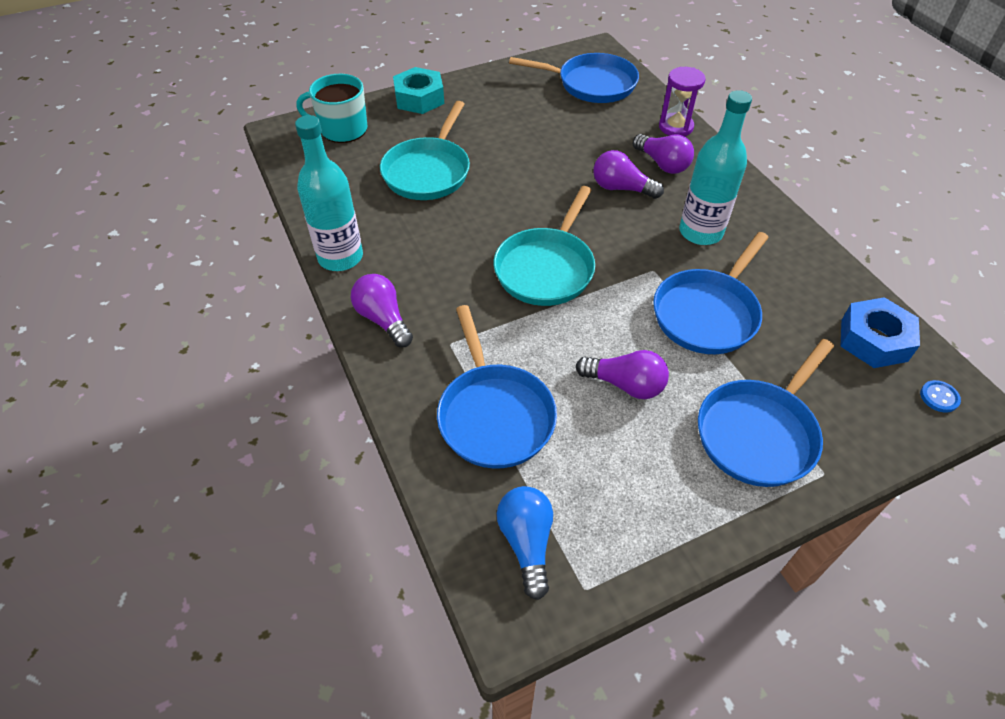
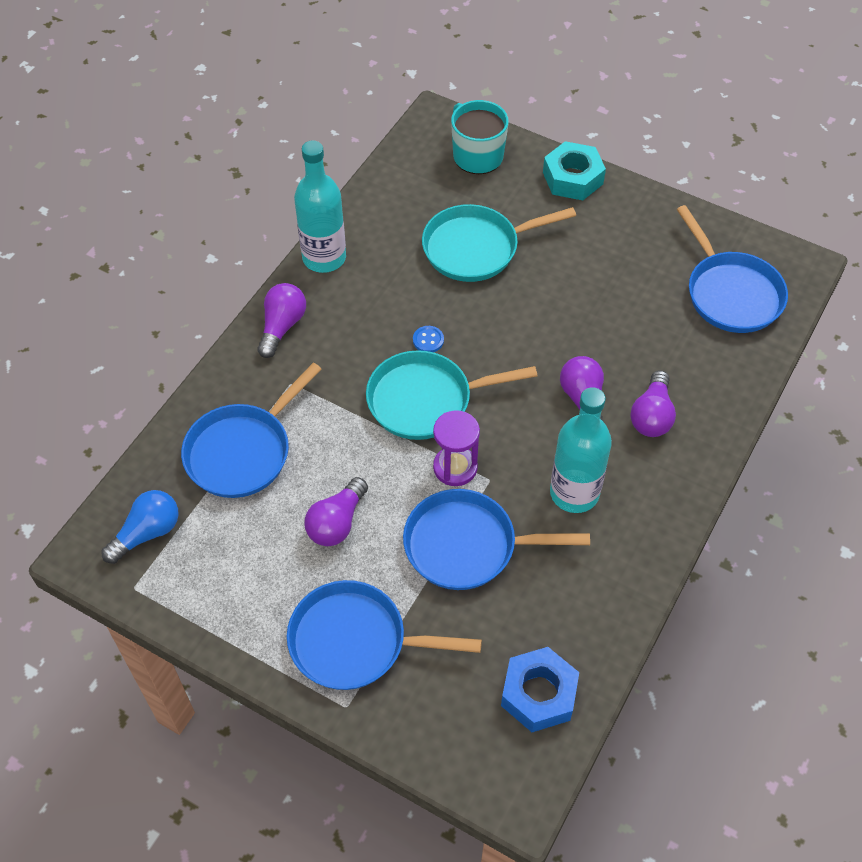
camera: 55 degrees right, 5 degrees up
purple light bulb [576,350,669,399] -> purple light bulb turned 45 degrees clockwise [304,477,368,546]
purple hourglass [659,67,705,136] -> purple hourglass moved to [433,410,480,486]
blue button [920,380,961,413] -> blue button moved to [413,326,444,352]

